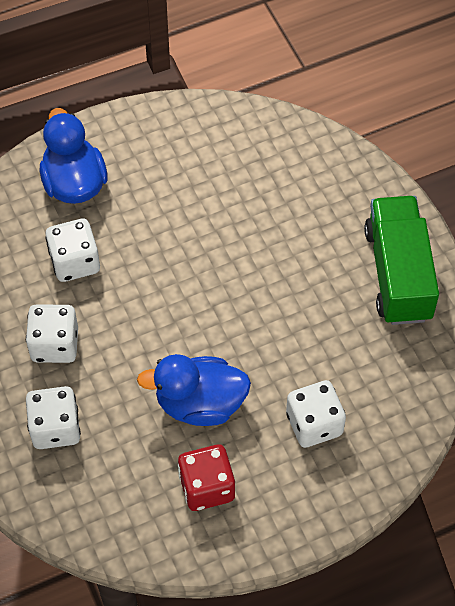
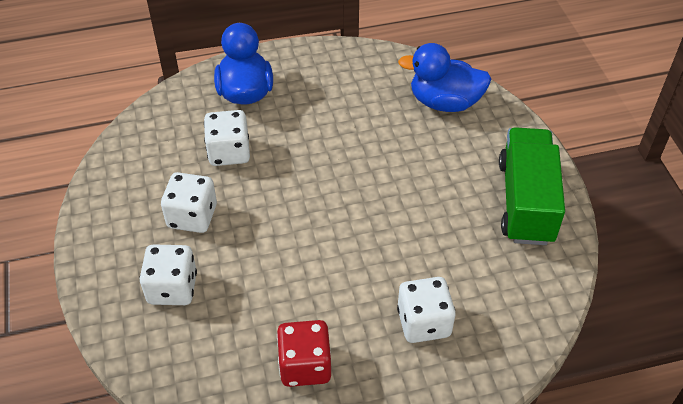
camera: 10 degrees right, 10 degrees down
blue duck [137,354,251,426] -> blue duck moved to [398,43,492,112]

